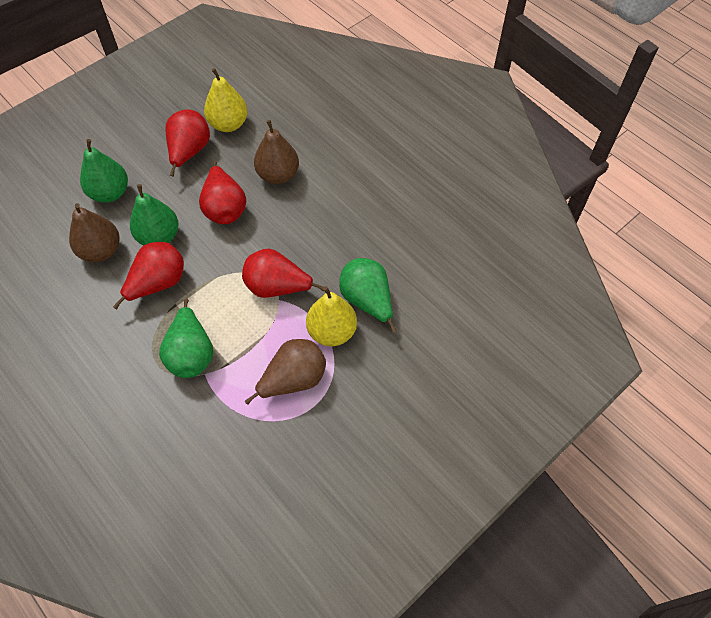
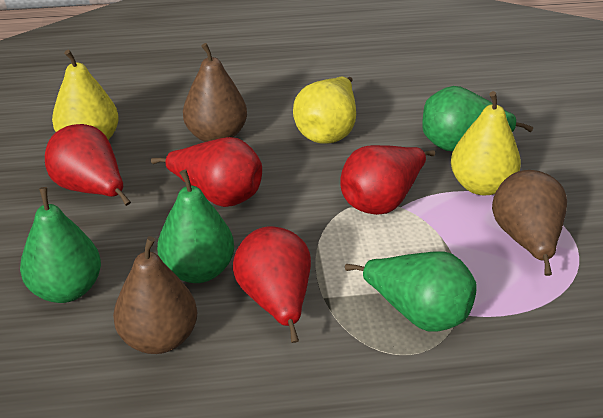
camera: 55 degrees left, 20 degrees down
none -> yellow pear [293,77,356,144]

